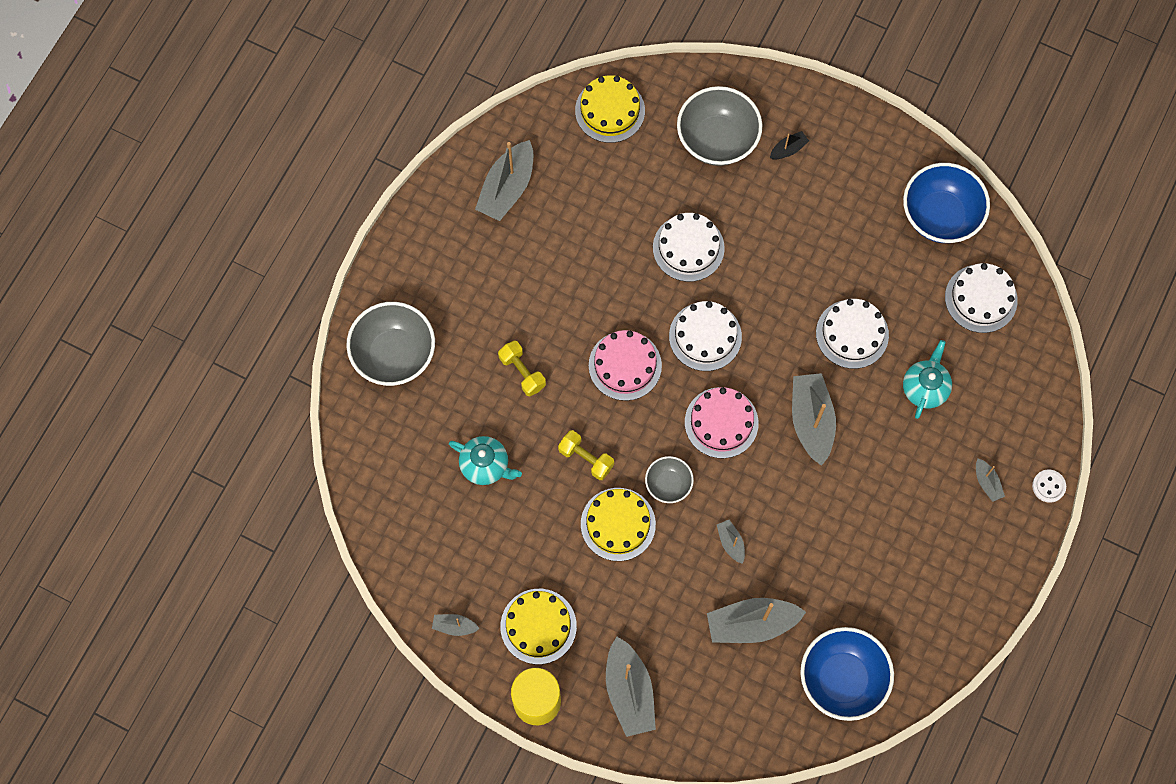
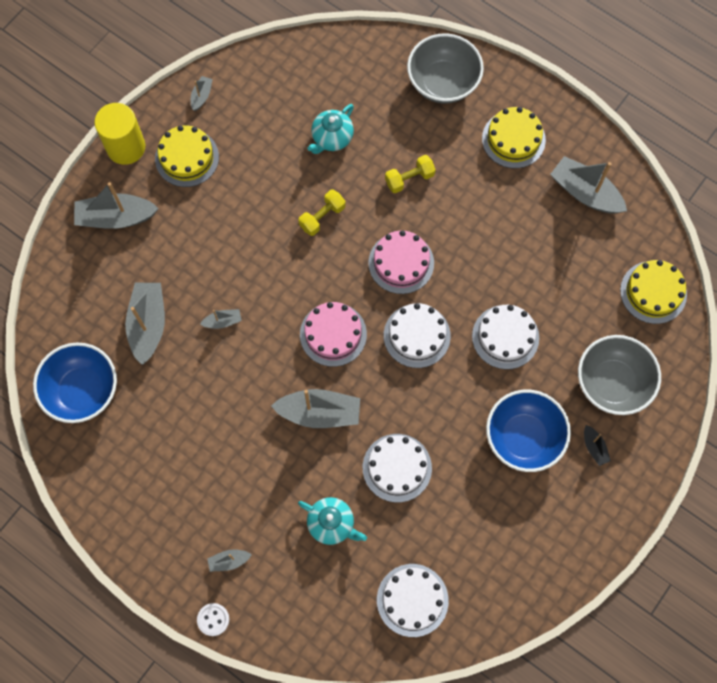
camera: 100 degrees right, 0 degrees up
yellow cake [581,488,656,561] -> yellow cake moved to [482,107,546,168]
grey bowl [645,456,694,503] -> none
blue bowl [903,163,990,243] -> blue bowl moved to [486,390,571,472]

